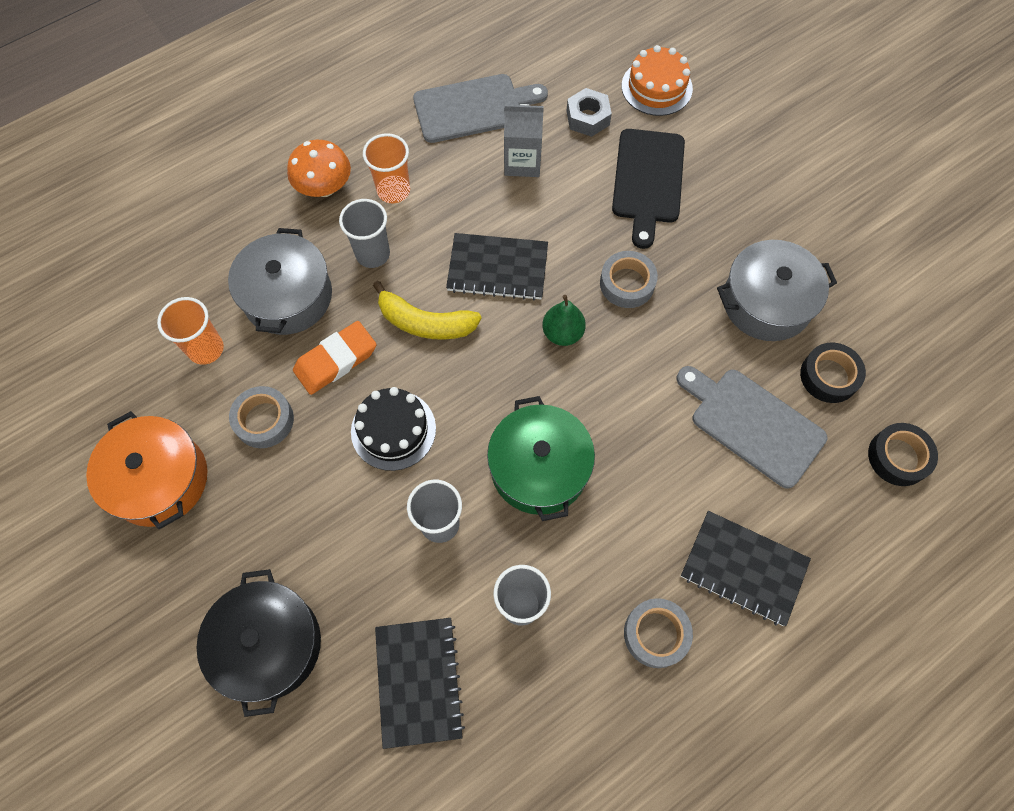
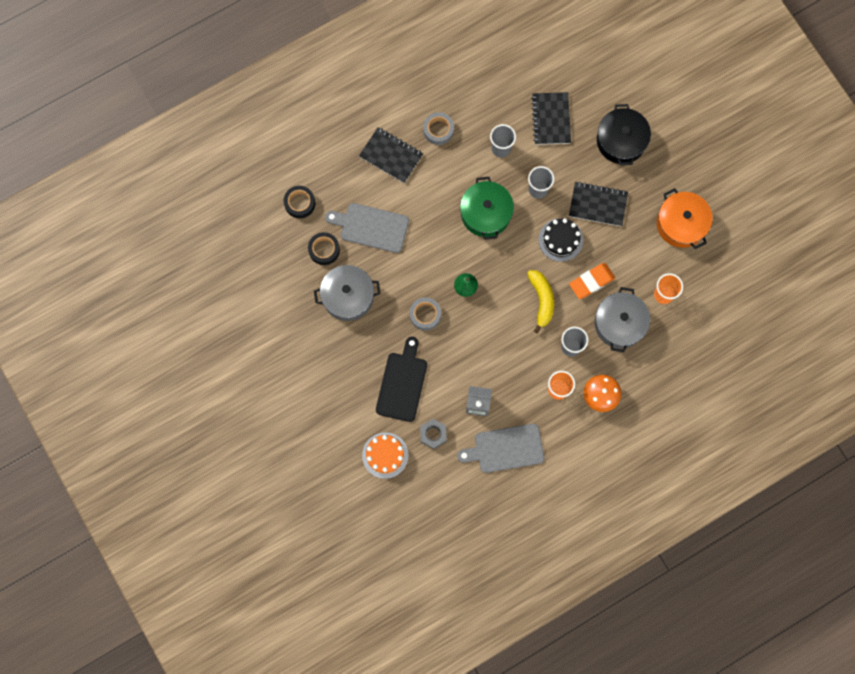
camera: 175 degrees left, 10 degrees up
grey tape [229,386,294,448] -> none
yellow banana [373,281,481,340] -> yellow banana turned 60 degrees clockwise [527,270,554,333]
black notebook [446,233,548,300] -> black notebook moved to [569,182,628,226]
grey cutting board [676,366,827,489] -> grey cutting board turned 150 degrees clockwise [325,203,409,253]

